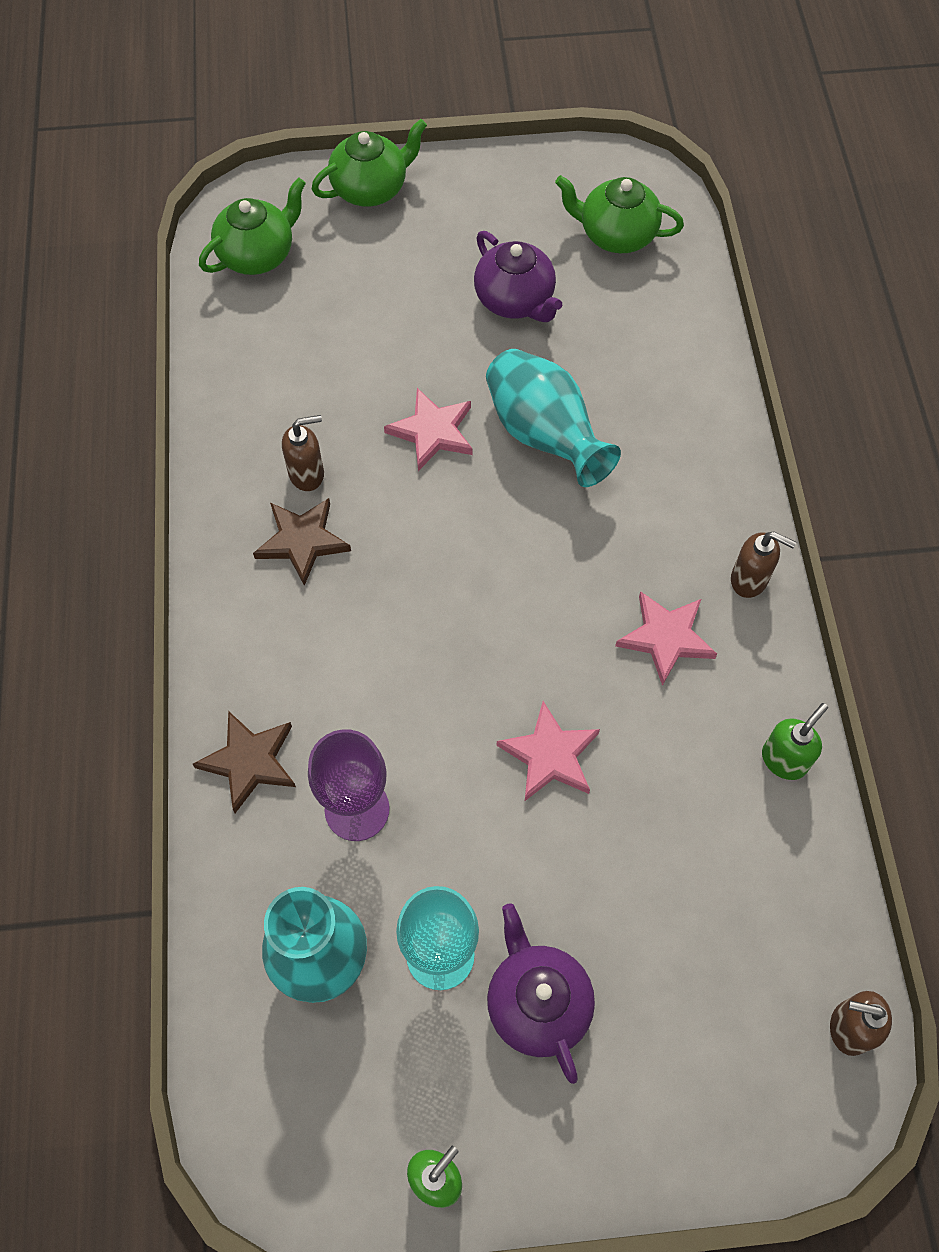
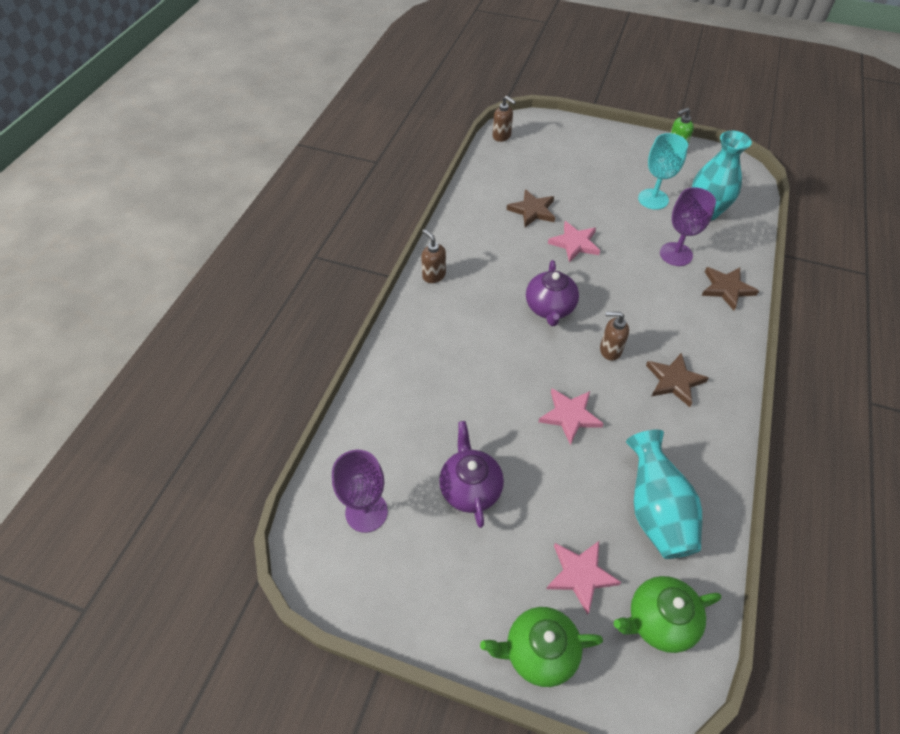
camera: 155 degrees left, 10 degrees down
brown soap dispenser [282,415,324,491] -> brown soap dispenser moved to [600,312,629,361]
turquoise vase [486,349,621,487] -> turquoise vase moved to [626,429,702,559]
purple teapot [487,903,595,1084] -> purple teapot moved to [526,260,579,326]
green teapot [555,175,684,253] -> purple goblet [332,450,388,533]
pink star [615,591,717,686] -> pink star moved to [546,541,621,615]
green soap dispenser [762,703,828,780] -> none
none -> brown star [507,189,555,227]

